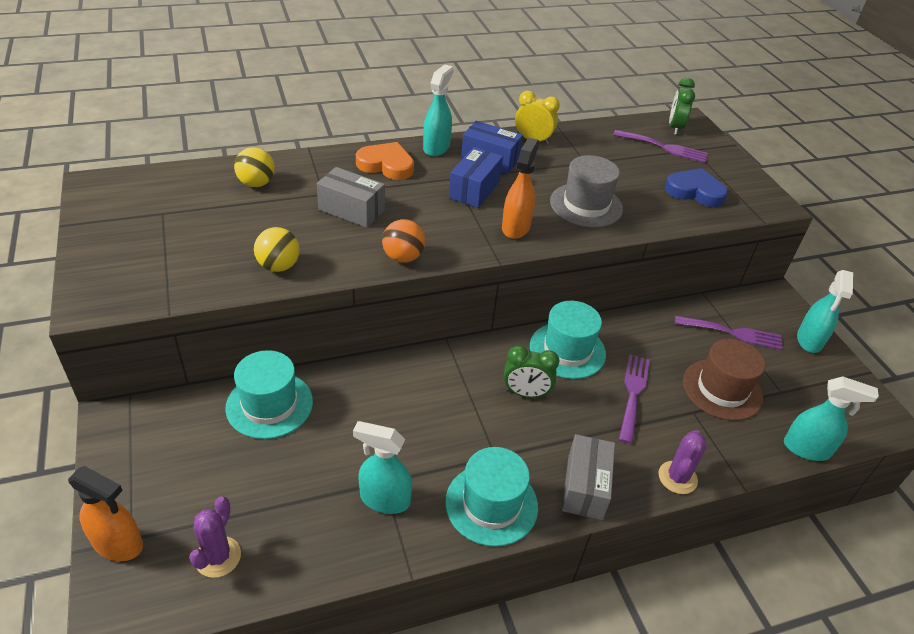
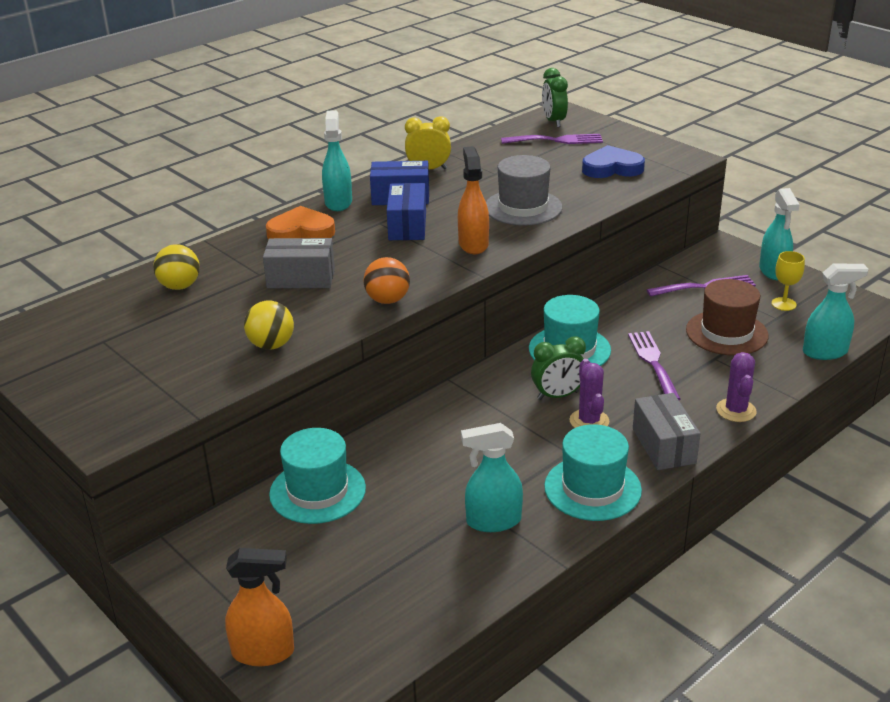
camera: 20 degrees left, 10 degrees down
purple cactus [189,496,241,578] -> purple cactus moved to [569,359,609,428]
none -> yellow goblet [771,251,805,311]

